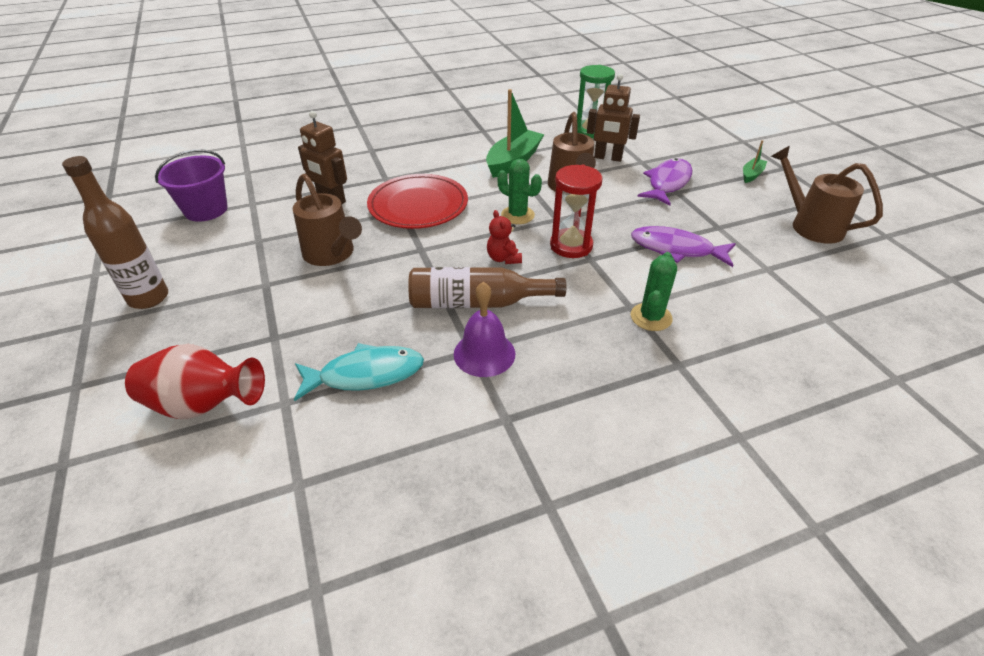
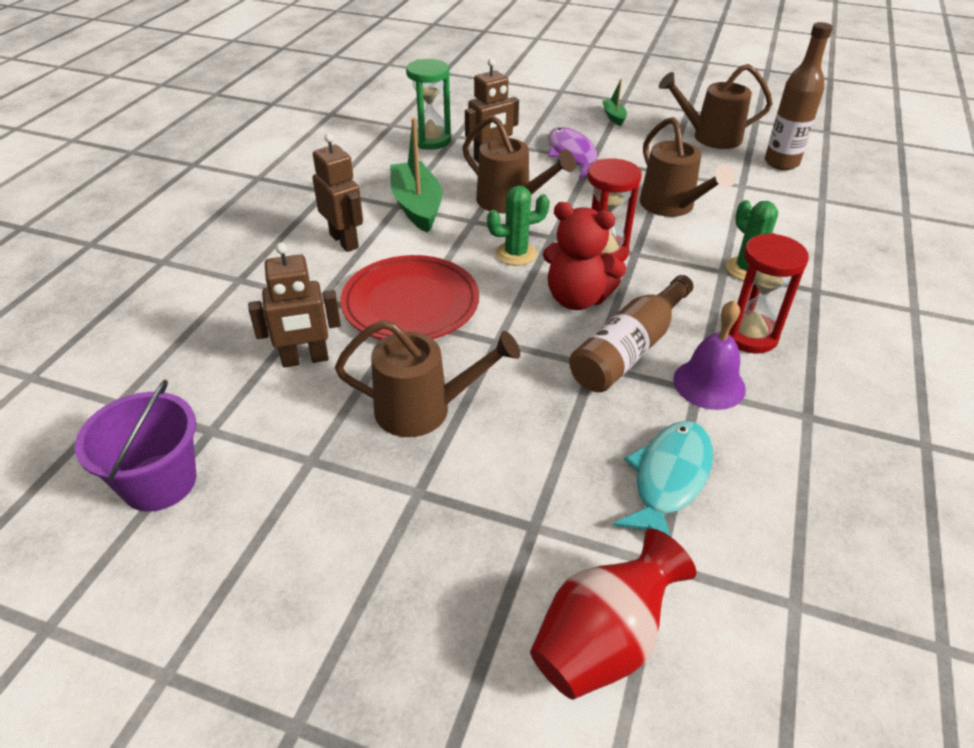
camera: 50 degrees left, 0 degrees up
brown bottle [62,156,168,309] -> brown bottle moved to [765,22,833,170]
red teddy bear [487,210,522,264] -> red teddy bear [543,202,626,310], size x1.79
purple fish [631,226,736,267] -> brown watering can [640,117,735,217]
none -> brown robot [312,133,363,252]
none -> red hourglass [729,233,809,353]

